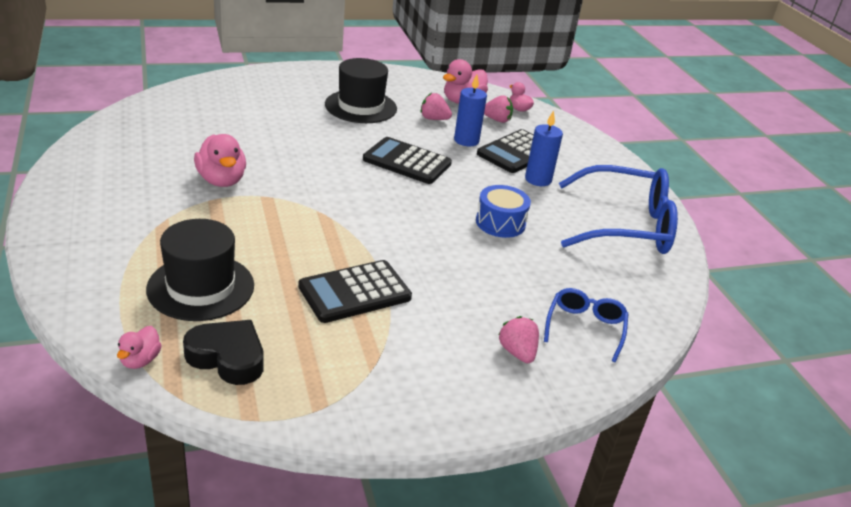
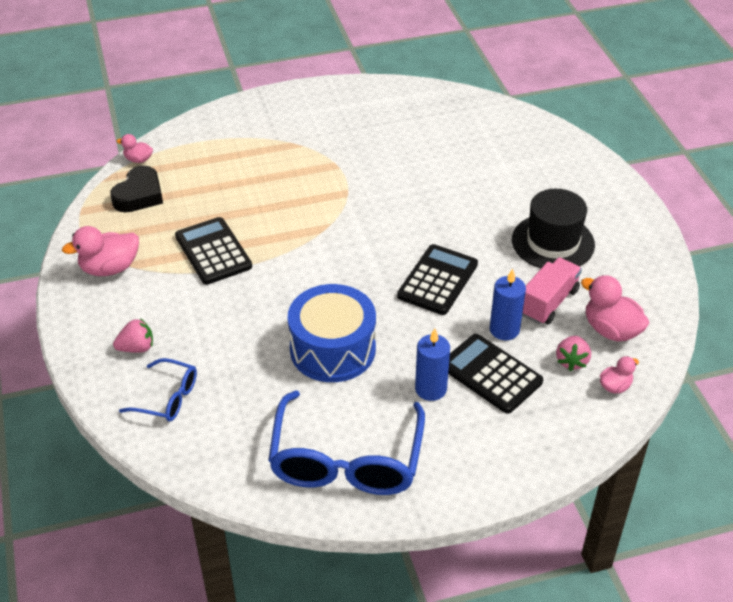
camera: 95 degrees right, 10 degrees up
black hat [146,219,254,321] -> none
pink duck [194,134,246,187] -> pink duck moved to [62,226,139,276]
pink strawberry [421,93,452,120] -> pink truck [522,257,582,325]
blue drum [476,185,531,238] -> blue drum [288,284,376,382], size x1.65

